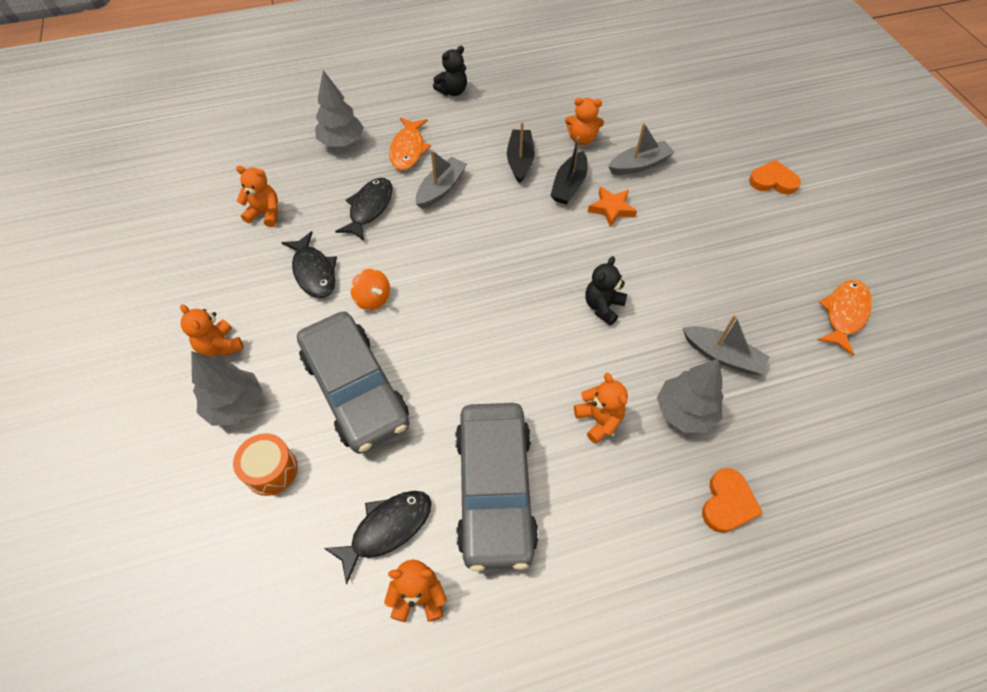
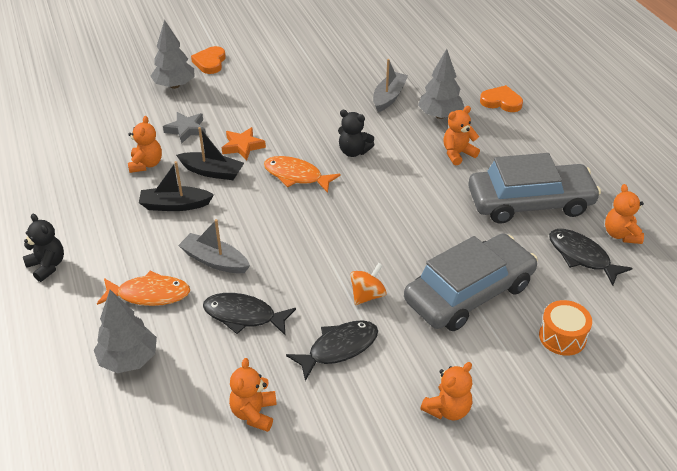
camera: 95 degrees left, 15 degrees down
grey tree [191,351,262,426] -> grey tree moved to [151,20,195,89]
grey boat [608,123,675,175] -> grey star [163,112,206,144]
orange fish [817,280,872,356] -> orange fish moved to [264,156,341,193]

